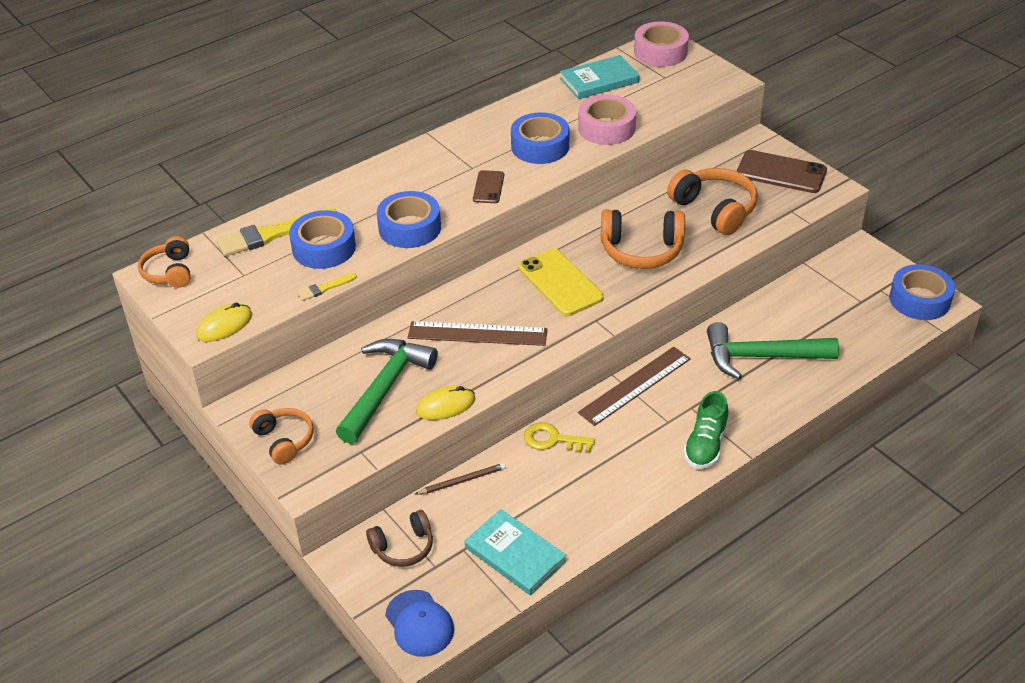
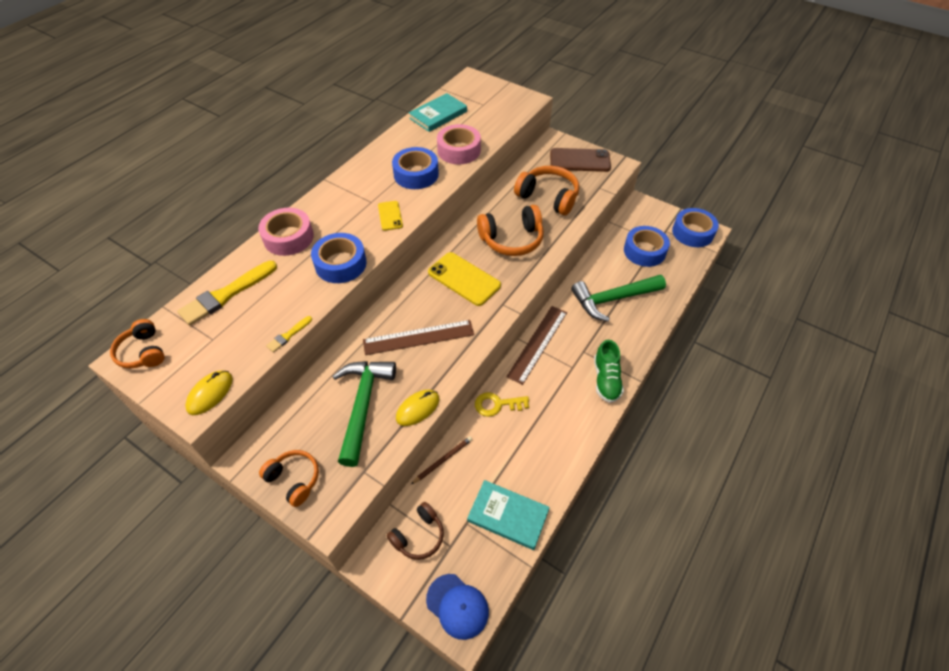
camera: 20 degrees left, 10 degrees up
blue tape [289,210,356,269] -> blue tape moved to [624,226,670,267]
brown phone [473,170,504,203] -> yellow phone [378,201,403,231]
pink tape [634,21,689,67] -> pink tape moved to [258,208,314,256]

